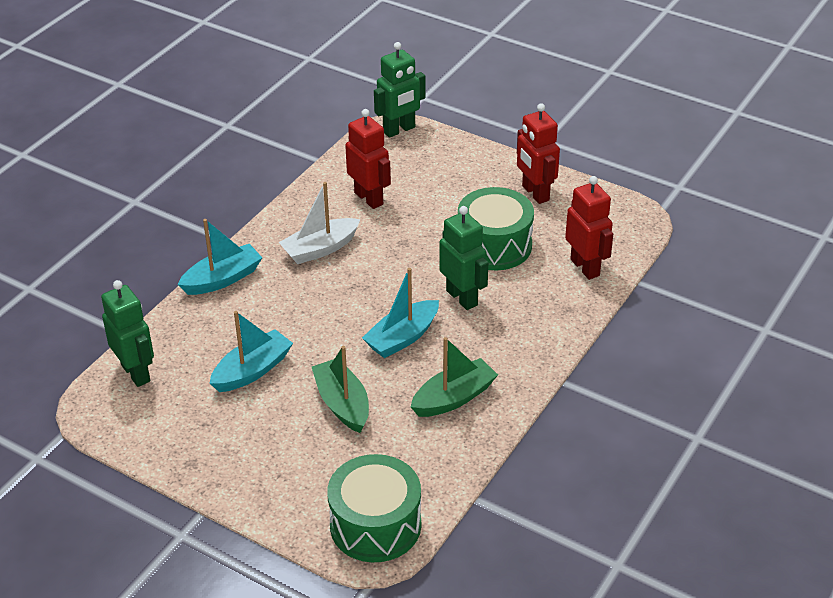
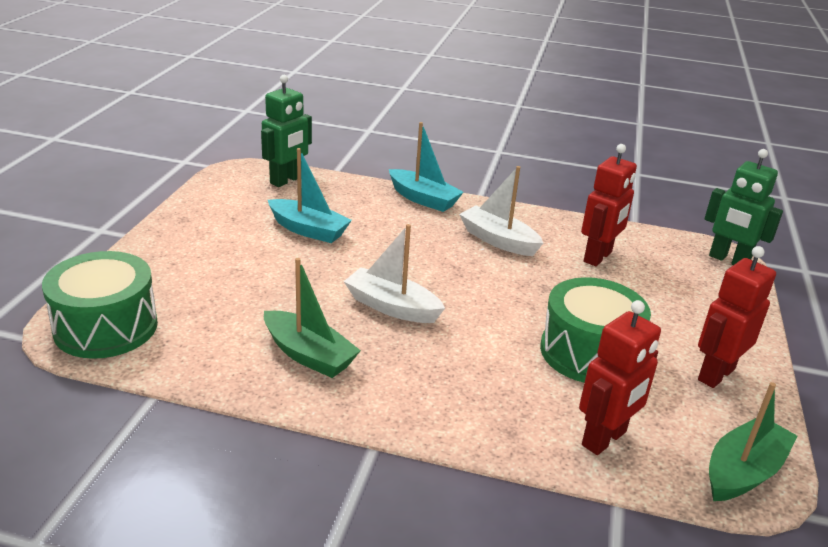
camera: 70 degrees right, 10 degrees down
green boat [312,346,369,433] -> green boat moved to [709,382,798,501]
turquoise boat [362,268,439,358] -> white boat [344,224,445,323]
green robot [439,206,488,310] -> none

